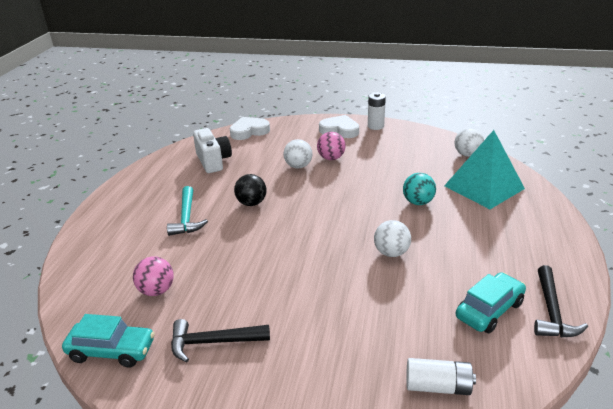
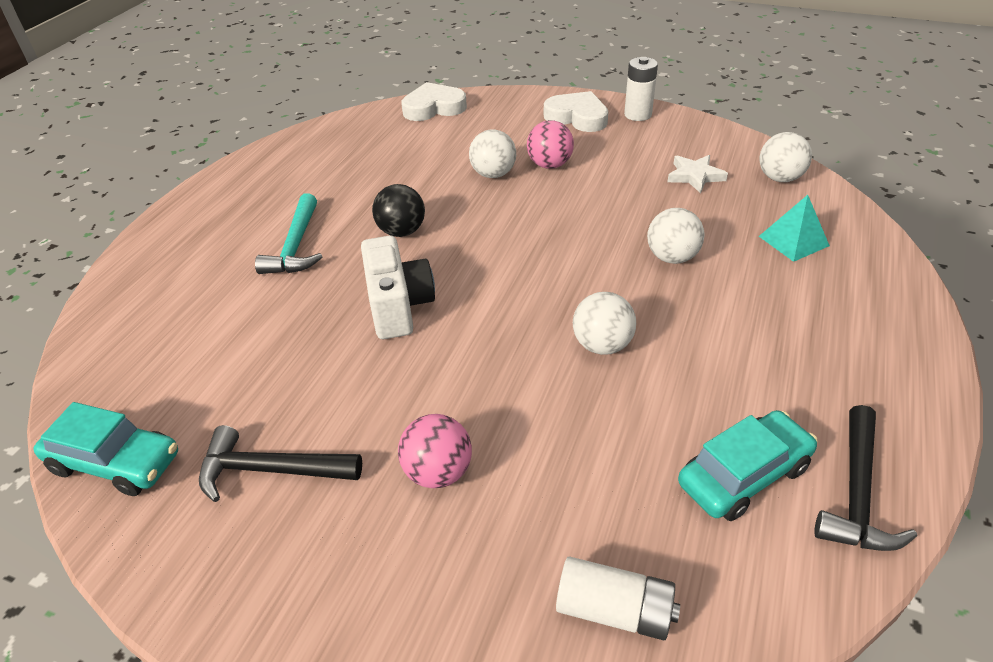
camera: 10 degrees right, 10 degrees up
pink ball [133,256,174,296] -> pink ball moved to [398,414,472,488]
white camera [193,128,232,173] -> white camera moved to [361,236,435,339]
turquoise ball [403,173,436,205] -> white ball [647,208,705,264]
turquoise pyramid [444,130,525,209] -> turquoise pyramid [759,195,830,262], size x0.50
none -> white star [667,155,728,194]

